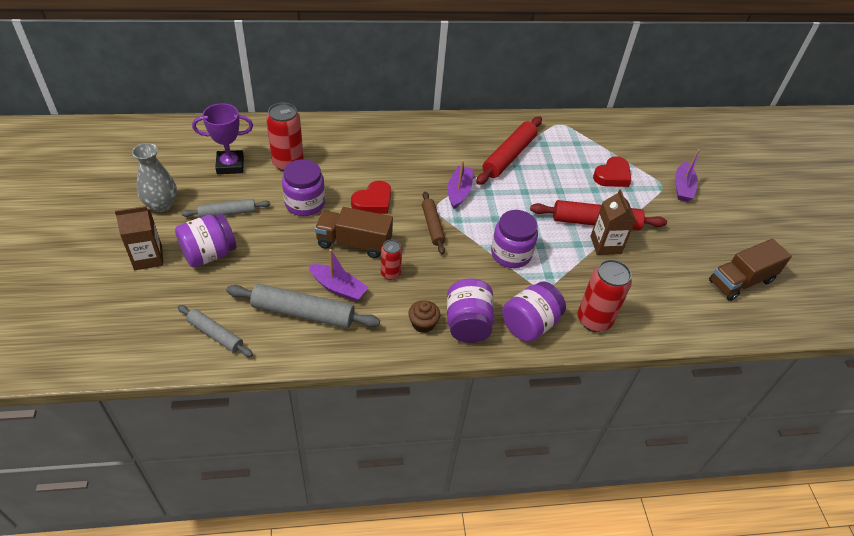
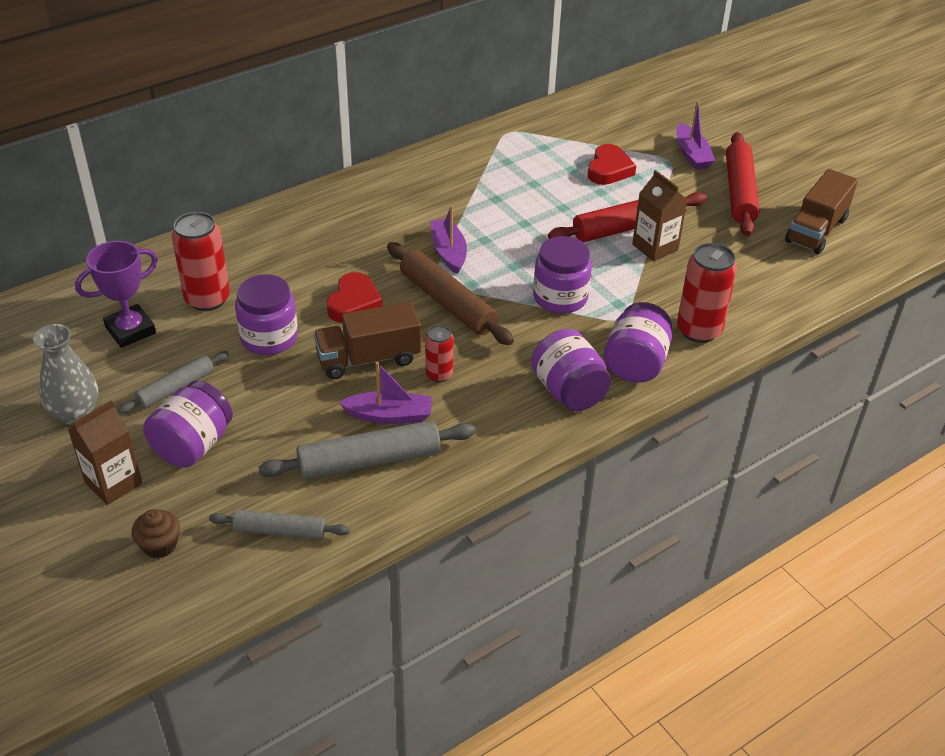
camera: 25 degrees left, 5 degrees down
brown cupcake [408,300,440,333] -> brown cupcake moved to [132,509,180,558]
brown rolling pin [422,192,445,254] -> brown rolling pin [387,242,514,345], size x1.64
red rolling pin [476,116,542,185] -> red rolling pin moved to [726,132,760,236]

